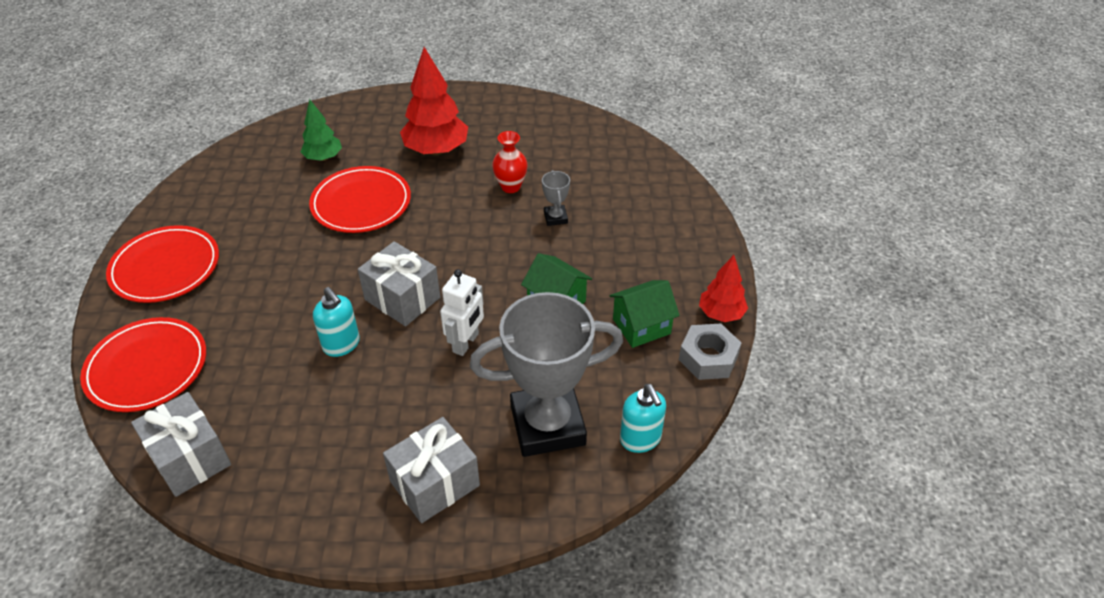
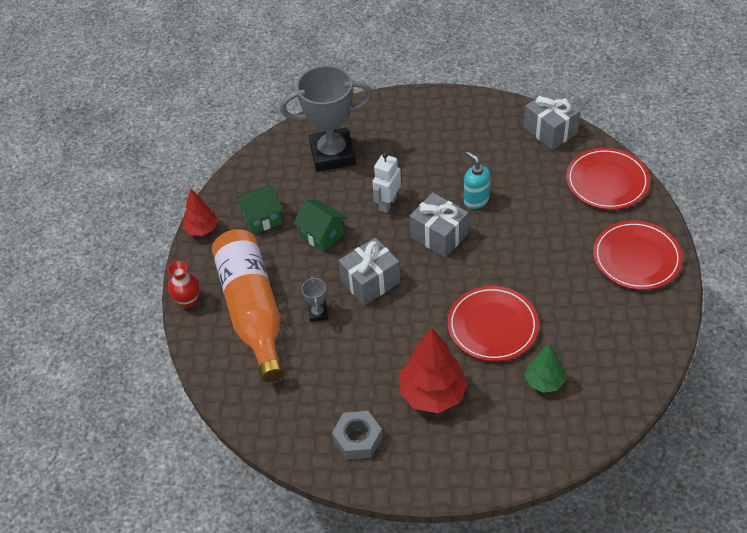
camera: 175 degrees left, 5 degrees up
grey gift [383,417,480,523] -> grey gift moved to [339,238,400,306]
red vase [492,131,528,193] -> red vase moved to [168,261,199,308]
turquoise soap dispenser [620,384,666,453] -> none
grey nut [679,324,742,380] -> grey nut moved to [332,411,383,459]
none -> orange bottle [212,229,284,382]

